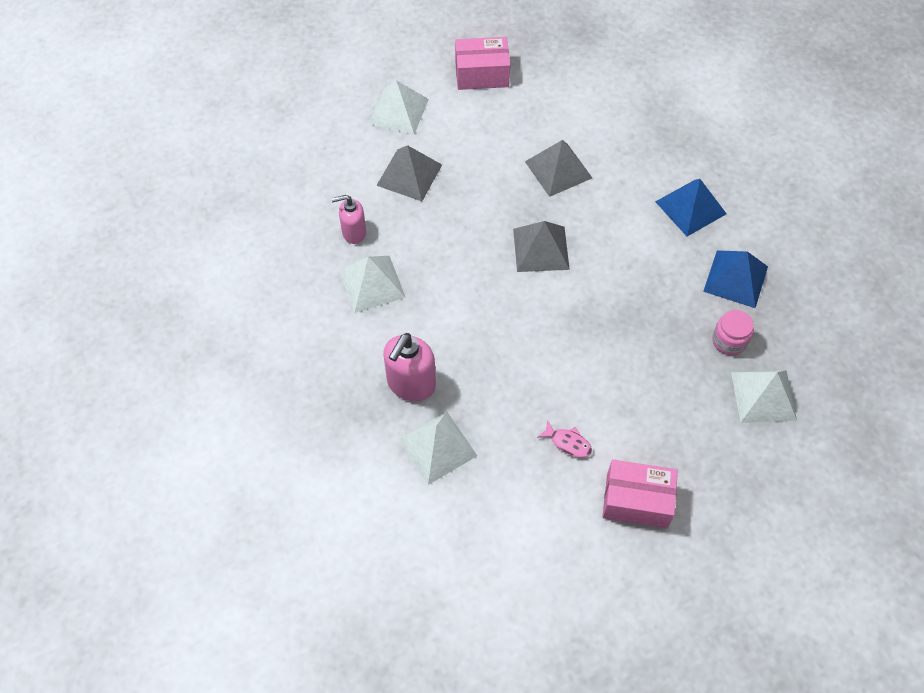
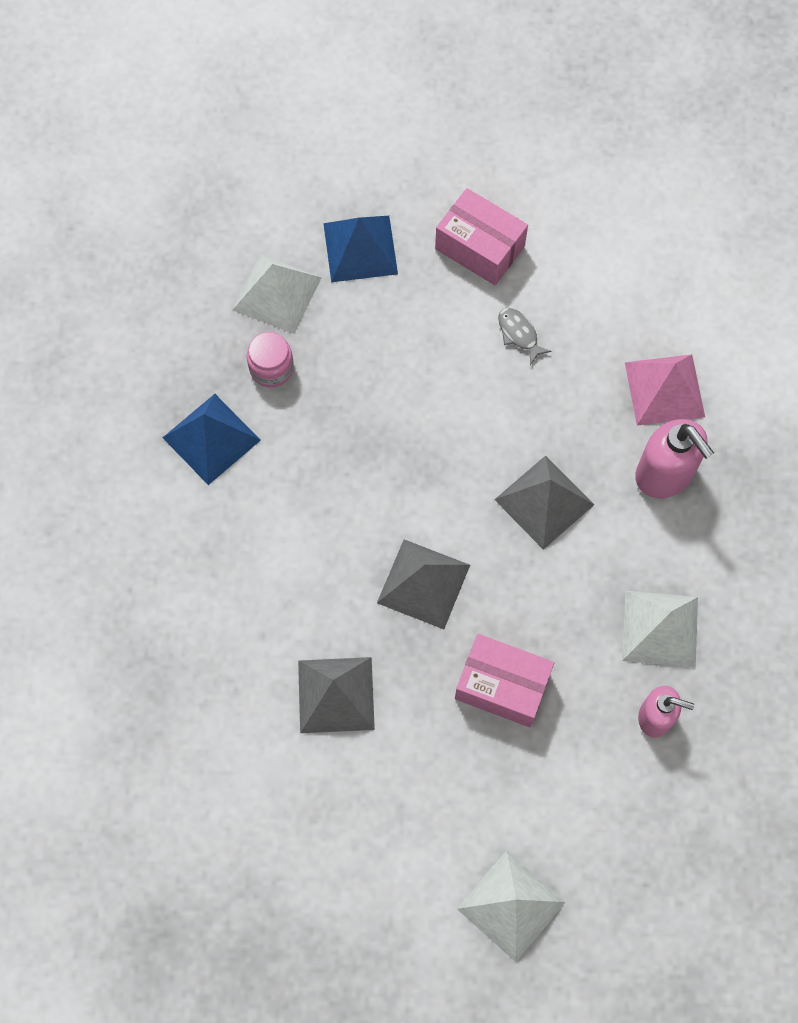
camera: 155 degrees left, 10 degrees up
grey pyramid [376,145,442,201] -> grey pyramid moved to [494,455,594,550]
pink soap dispenser [383,333,436,401] -> pink soap dispenser turned 90 degrees clockwise [635,419,714,498]
white pyramid [398,412,477,485] -> pink pyramid [625,354,705,425]
pink box [455,37,510,90] -> pink box moved to [455,634,554,727]
pink fish [537,420,592,458] -> grey fish [498,308,552,365]
blue pyramid [655,179,727,236] -> blue pyramid moved to [323,216,398,282]

